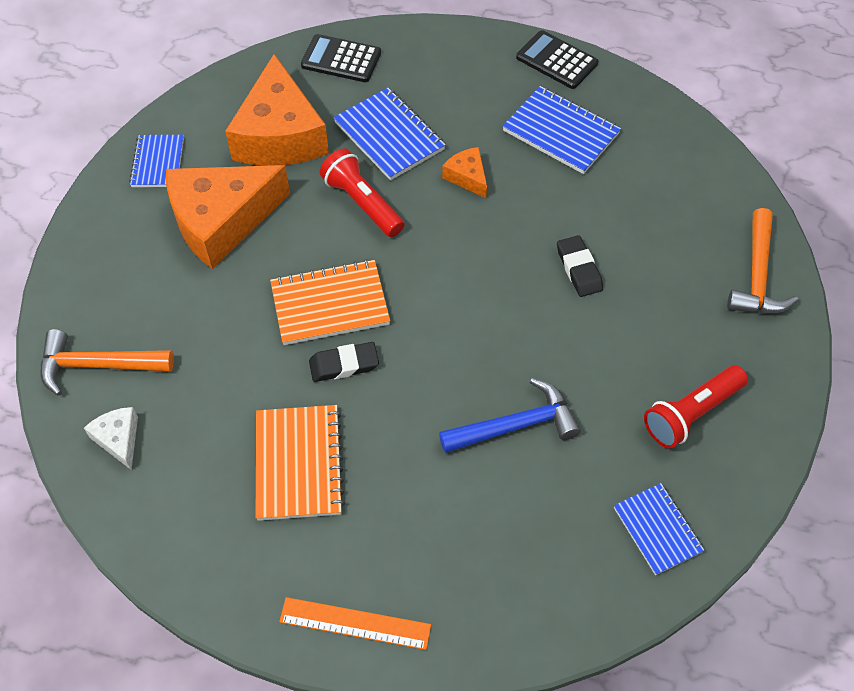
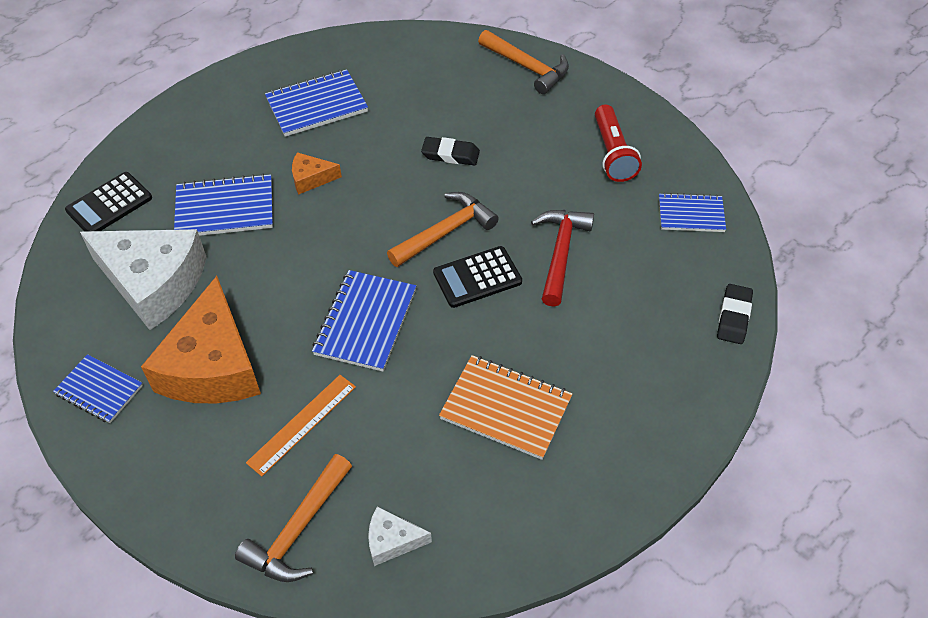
camera: 60 degrees left, 5 degrees down
orange cheese [225,54,329,166] -> white cheese [80,229,207,330]
orange notebook [270,259,390,345] -> blue notebook [312,270,416,372]
orange ruler [279,597,431,650] -> orange ruler moved to [246,375,356,476]
black eraser [309,342,379,382] -> black eraser moved to [717,284,753,344]
red flashlight [320,148,404,237] -> none
blue hammer [439,378,581,453] -> red hammer [531,210,594,307]
black calculator [516,30,598,89] -> black calculator moved to [433,246,522,308]
none -> orange hammer [387,192,499,267]

